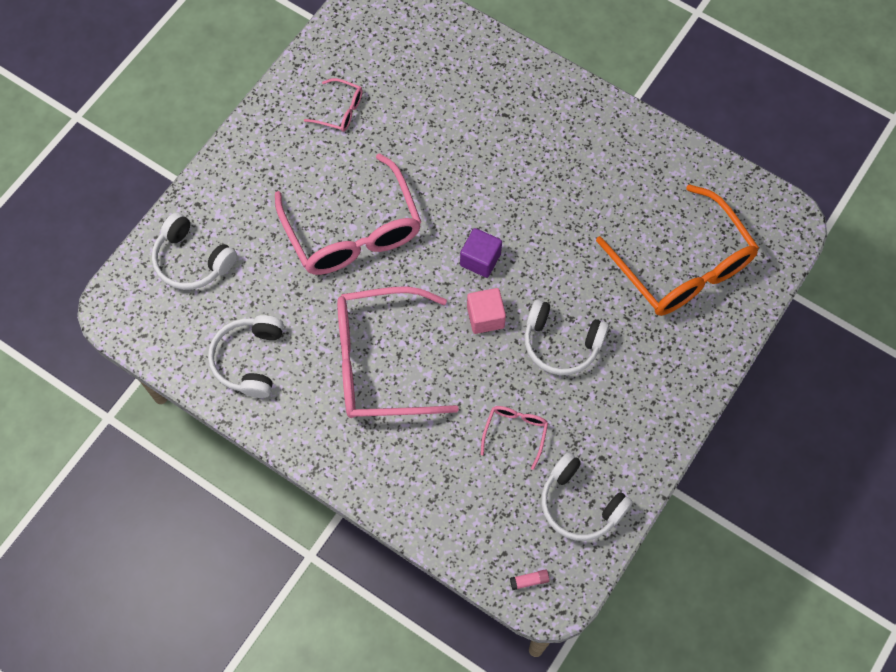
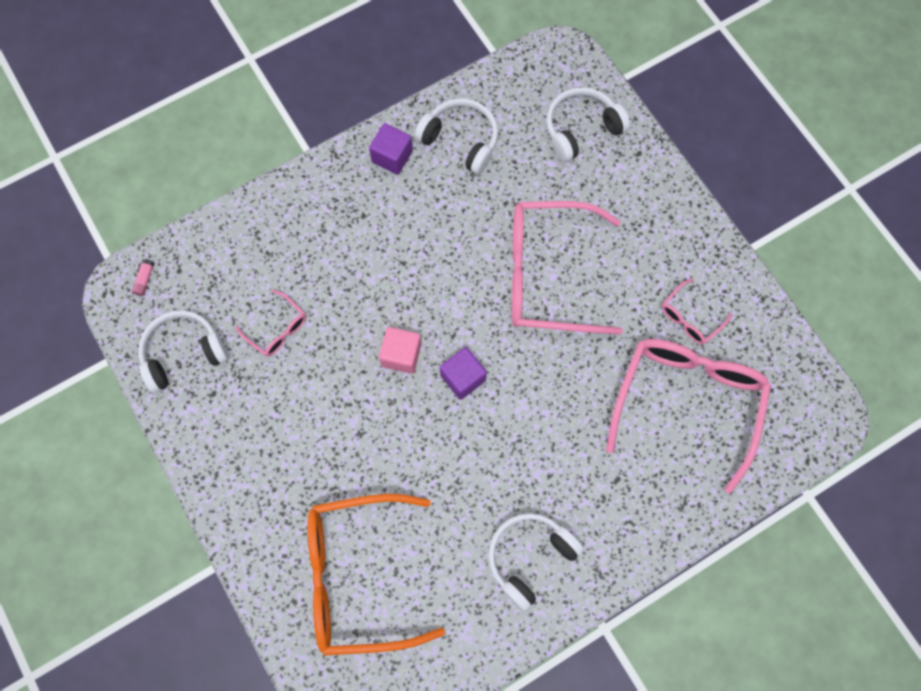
camera: 115 degrees right, 5 degrees up
pink glasses [337,286,459,418] -> pink glasses moved to [606,339,771,494]
white headphones [524,299,609,375] -> white headphones moved to [488,513,584,612]
none -> purple cube [369,123,413,175]

